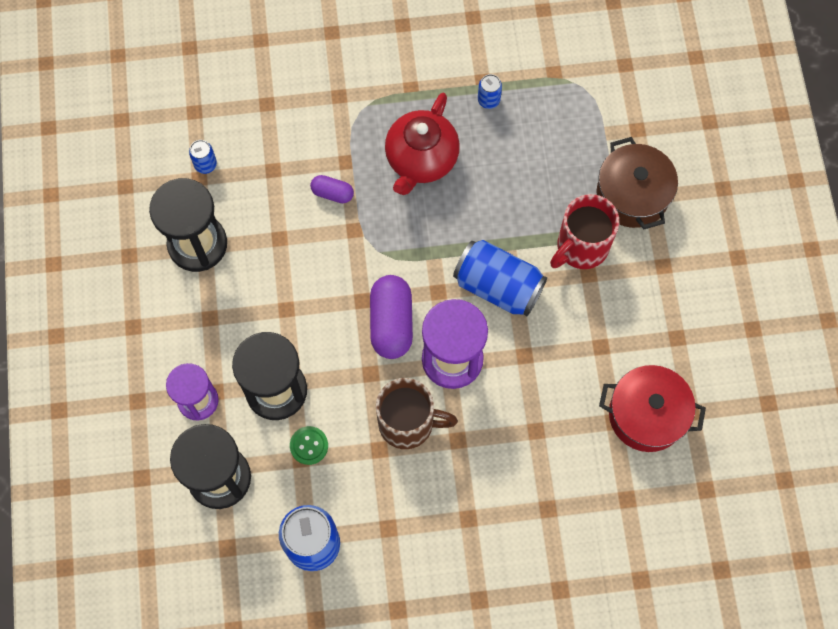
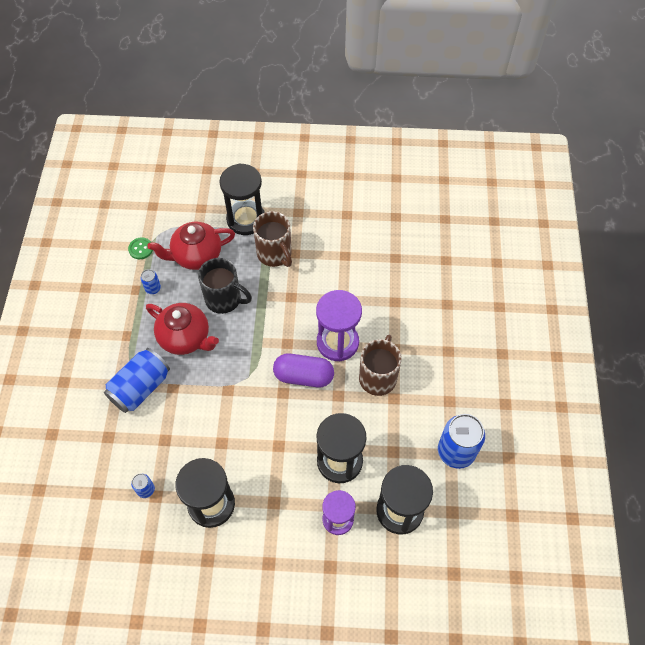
camera: 80 degrees left, 10 degrees down
green button [290,426,328,465] -> green button moved to [128,237,153,259]
purple capsule [310,175,354,203] -> none
blue can [453,240,547,317] -> blue can moved to [104,348,170,413]
red mug [550,194,619,269] -> brown mug [253,211,292,267]
brown pot [596,137,678,229] -> black hourglass [220,163,265,235]
red pot [599,365,706,452] -> none
none -> red teapot [147,222,235,270]
none -> black mug [198,258,252,314]

